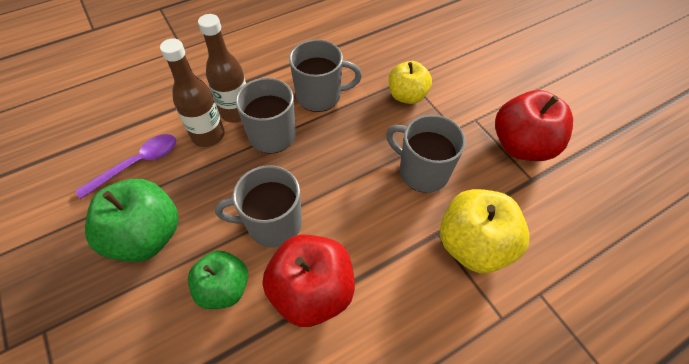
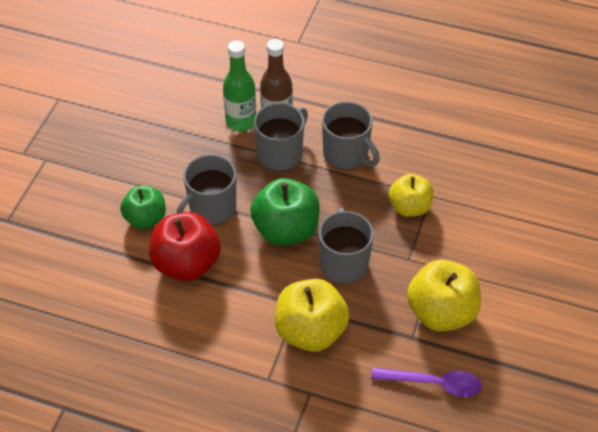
camera: 50 degrees right, 5 degrees down
purple spoon [75,134,176,199] -> purple spoon moved to [371,368,482,397]
green apple [85,179,179,262] -> green apple moved to [250,178,320,246]
brown bottle [160,38,225,147] -> green bottle [223,40,256,131]
grey mug [215,165,302,248] -> grey mug turned 90 degrees counterclockwise [176,155,236,226]
red apple [495,90,573,161] -> yellow apple [407,260,481,332]

